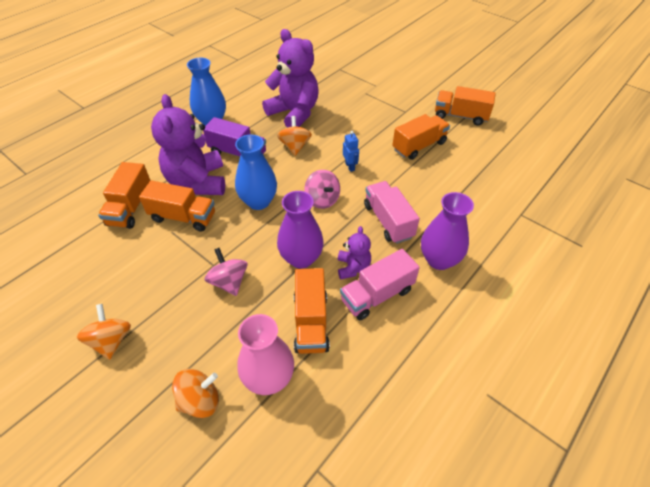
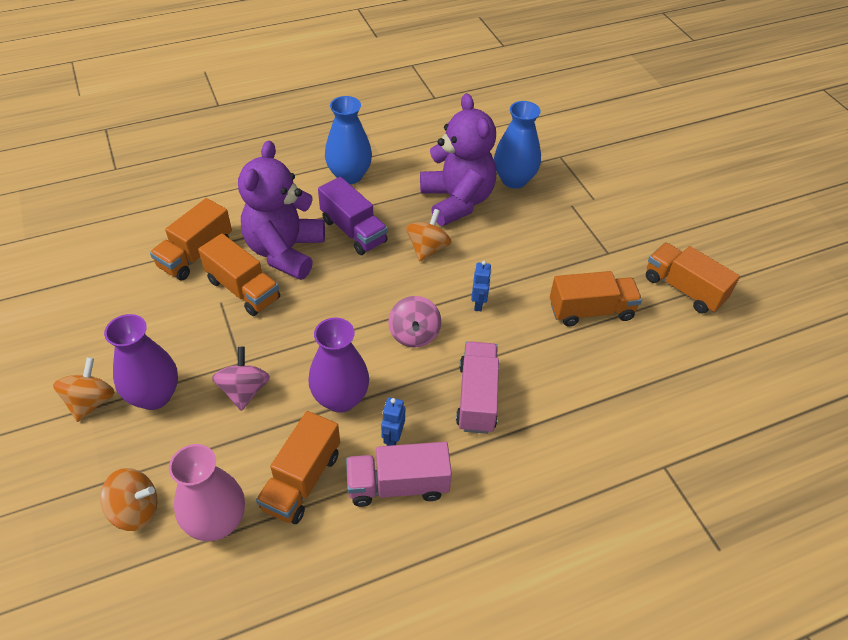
camera: 25 degrees right, 0 degrees up
blue vase [235,135,277,210] -> blue vase moved to [494,101,541,189]
purple teddy bear [338,226,371,279] -> blue robot [381,397,405,446]
purple vase [421,192,474,270] -> purple vase moved to [104,314,178,410]

